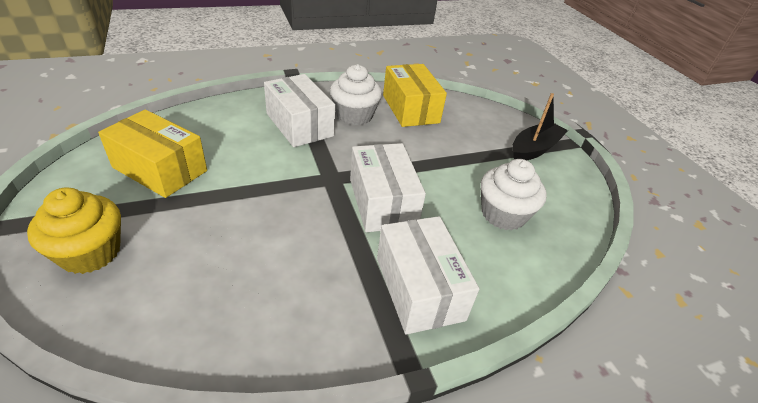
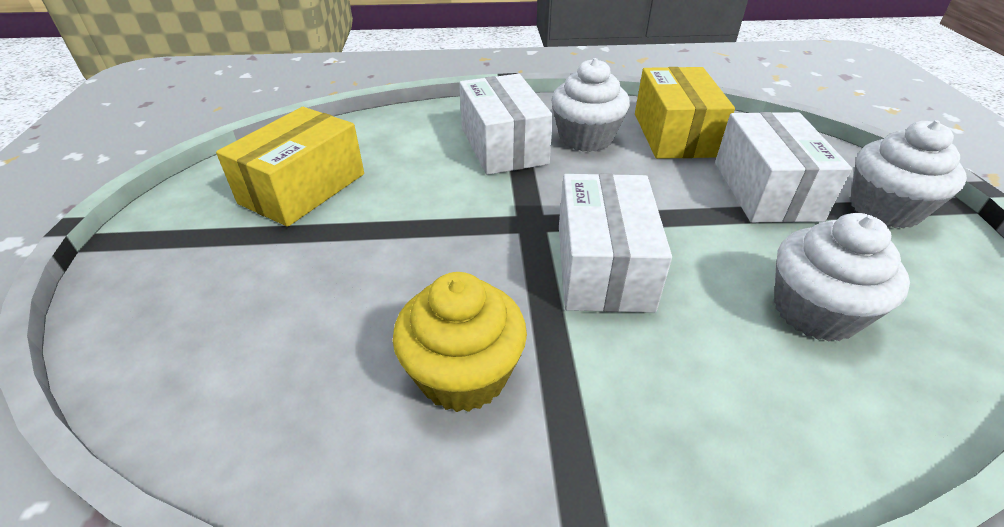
camera: 20 degrees right, 0 degrees up
yellow cupcake [27,188,121,274] -> yellow cupcake moved to [393,272,527,412]
yellow box [98,109,207,198] -> yellow box turned 75 degrees clockwise [216,107,364,227]
white box [377,216,479,335] -> white box moved to [715,112,852,223]
black boat [512,93,568,160] -> white cupcake [850,120,967,229]

